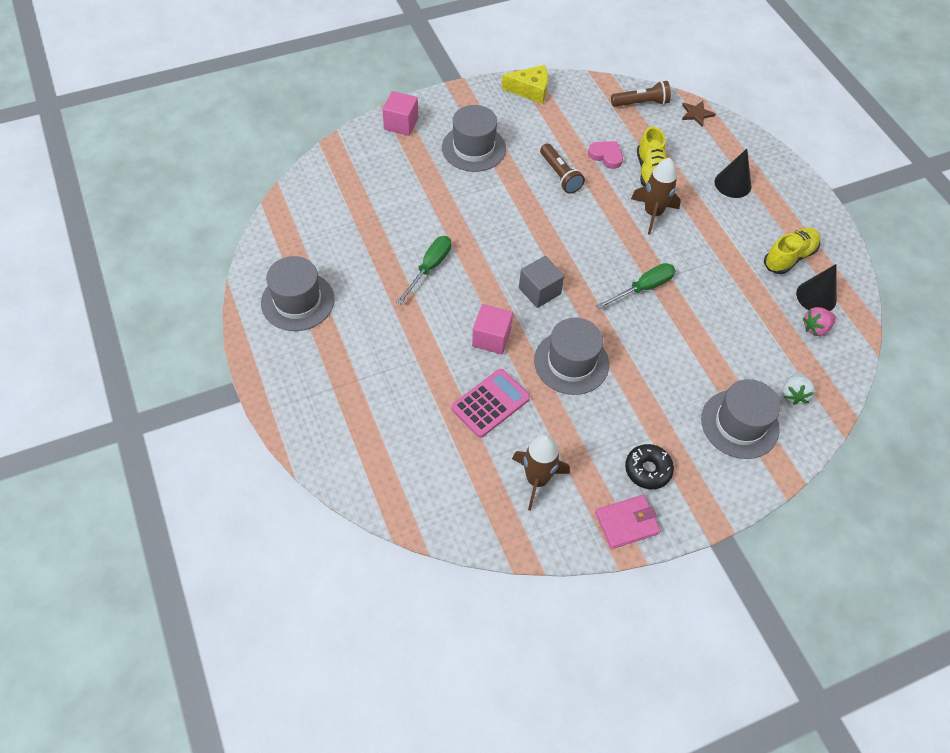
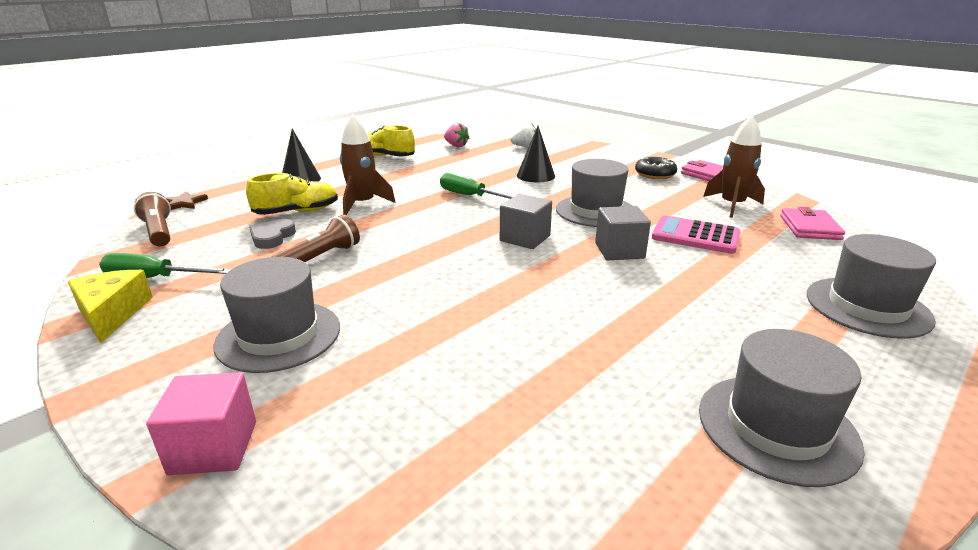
camera: 110 degrees left, 30 degrees down
green screwdriver [396,236,451,304] -> green screwdriver moved to [99,253,231,278]
pink cube [472,304,513,355] -> grey cube [595,206,651,260]
pink heart [588,141,623,169] -> grey heart [249,219,296,249]
grey hat [701,379,780,459] -> grey hat moved to [807,234,936,339]
black cone [796,264,837,311] -> black cone moved to [517,126,555,182]
none -> pink wallet [781,207,845,240]

